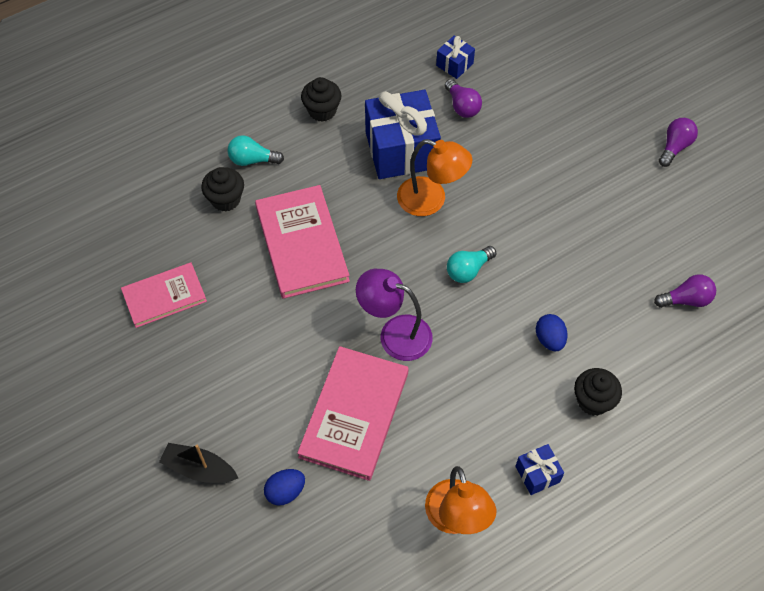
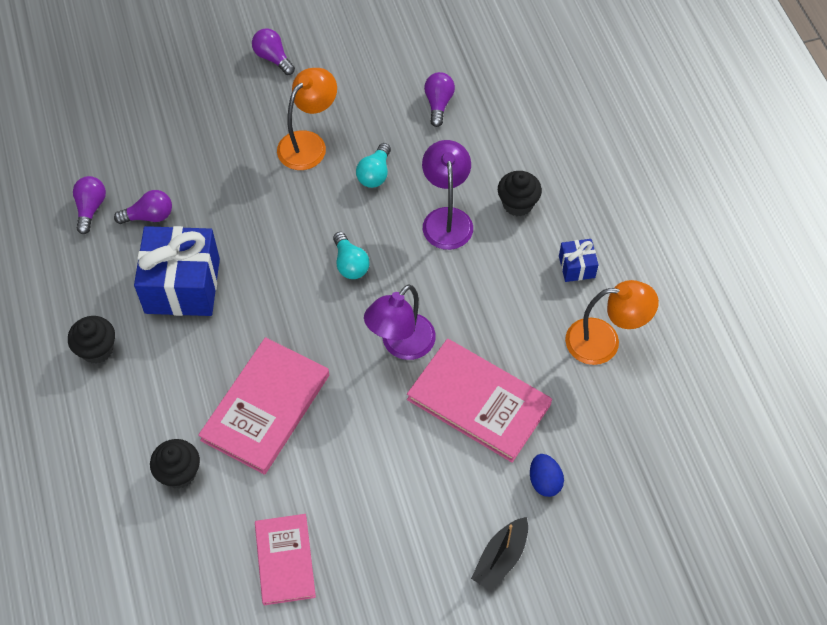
camera: 75 degrees left, 0 degrees up
turquoise light bulb [228,135,284,166] -> turquoise light bulb moved to [356,143,391,188]
pink book [255,185,350,299] -> pink book turned 60 degrees counterclockwise [198,337,329,475]
orange lamp [397,139,472,216] -> orange lamp moved to [277,68,337,170]
blue gift [436,36,475,79] -> purple light bulb [73,176,106,234]
blue egg [536,314,567,351] -> purple lamp [422,140,473,250]

